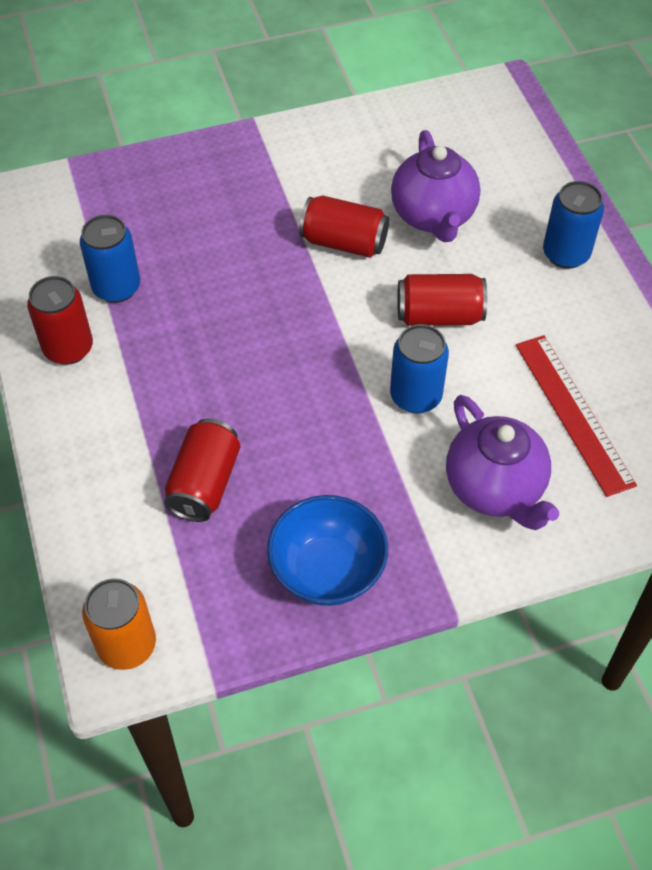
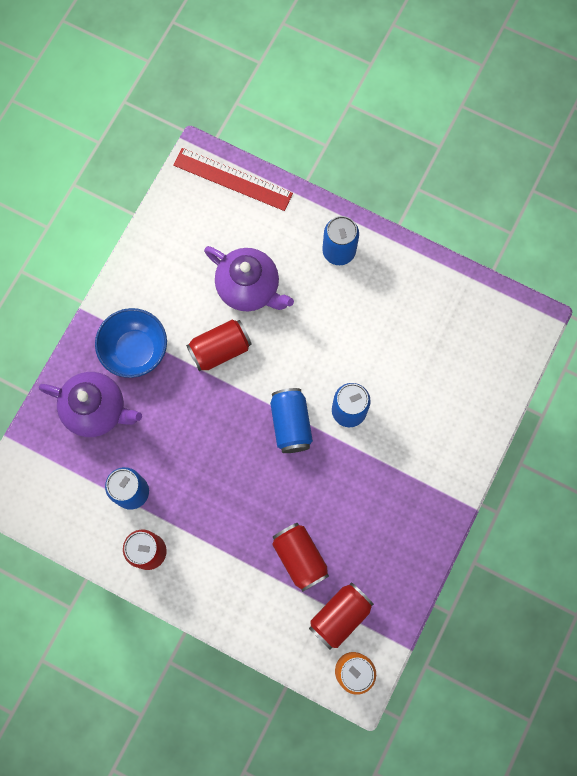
camera: 45 degrees left, 20 degrees up
blue bowl [267,495,388,606] -> blue bowl moved to [95,308,167,378]
red can [397,274,487,326] -> red can moved to [309,582,374,650]
purple teapot [446,395,559,530] -> purple teapot moved to [39,372,142,437]
red ruler [516,335,637,497] -> red ruler moved to [173,148,293,211]
none -> blue can [270,388,313,453]

